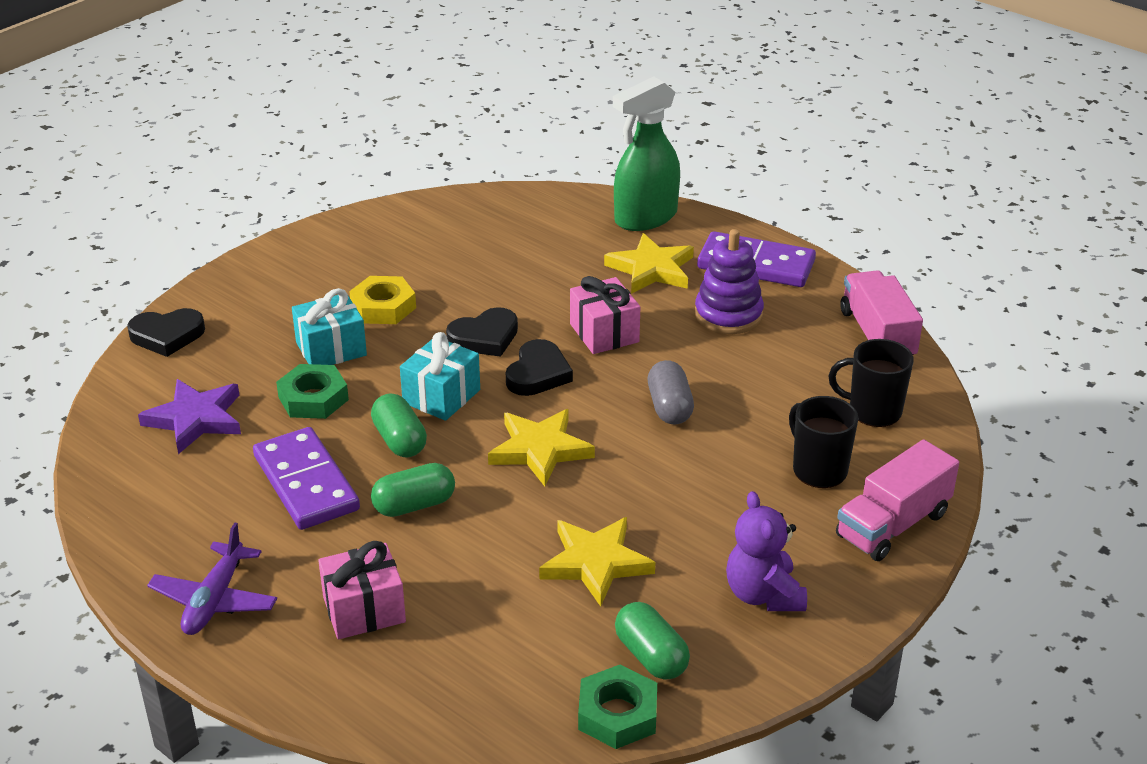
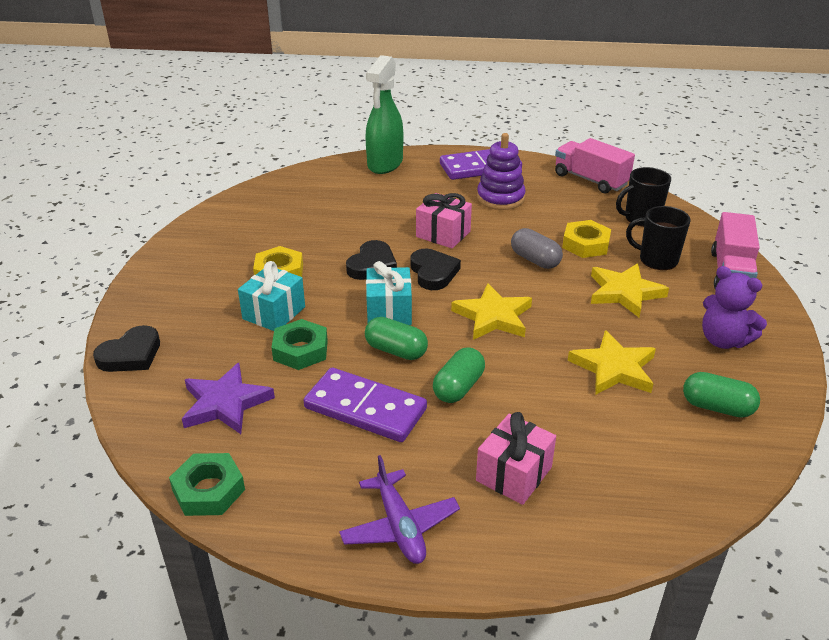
camera: 35 degrees left, 0 degrees up
green nut [578,665,657,749] -> green nut moved to [169,453,245,516]
yellow star [604,233,694,294] -> yellow star moved to [591,263,669,317]
none -> yellow nut [562,220,611,258]

